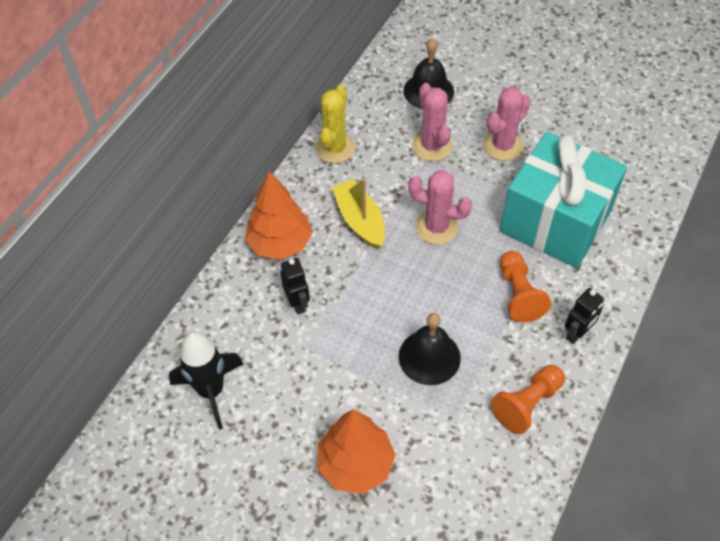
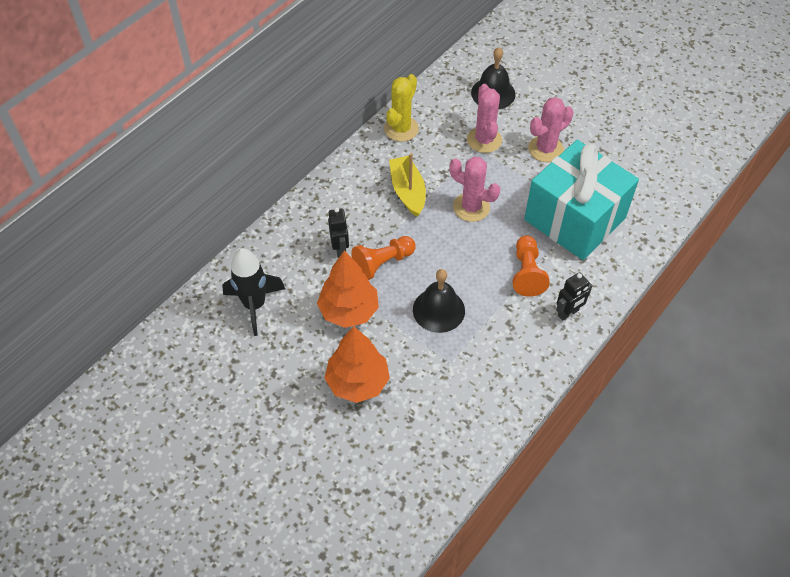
camera: 10 degrees right, 0 degrees up
orange tree [245,171,312,260] -> orange tree moved to [317,250,379,328]
orange pawn [491,365,565,434] -> orange pawn moved to [351,236,416,280]

